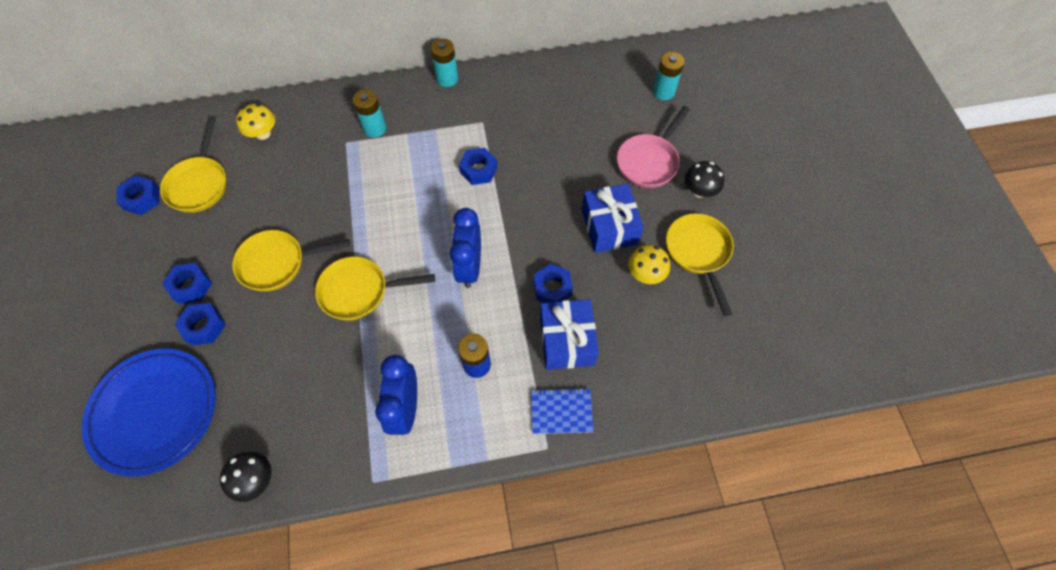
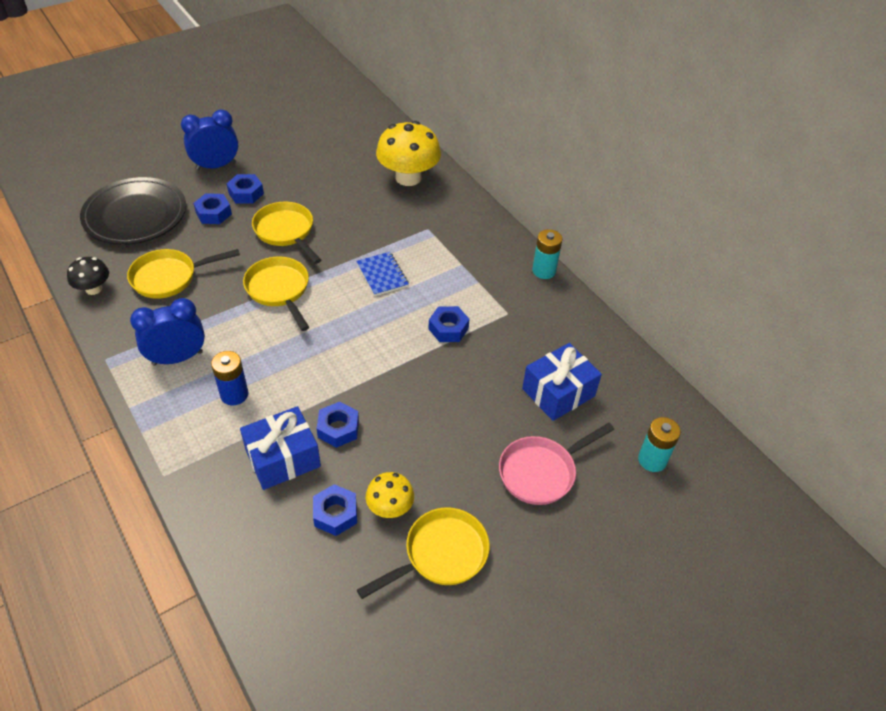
camera: 65 degrees right, 15 degrees down
blue plate [82,349,216,477] -> black plate [80,177,186,245]
blue nut [116,176,160,215] -> blue nut moved to [313,484,357,536]
yellow pan [160,118,227,213] -> yellow pan moved to [127,249,240,299]
yellow mushroom [236,104,275,140] -> yellow mushroom [376,121,441,186], size x1.87
turquoise battery [352,89,386,138] -> none
blue clock [450,208,481,288] -> blue clock moved to [181,110,238,170]
blue notebook [531,388,594,434] -> blue notebook moved to [356,252,409,296]
blue gift [582,184,644,253] -> blue gift moved to [522,343,602,421]
pink pan [617,106,690,188] -> pink pan turned 45 degrees counterclockwise [499,423,614,505]
black mushroom [685,161,724,198] -> none

